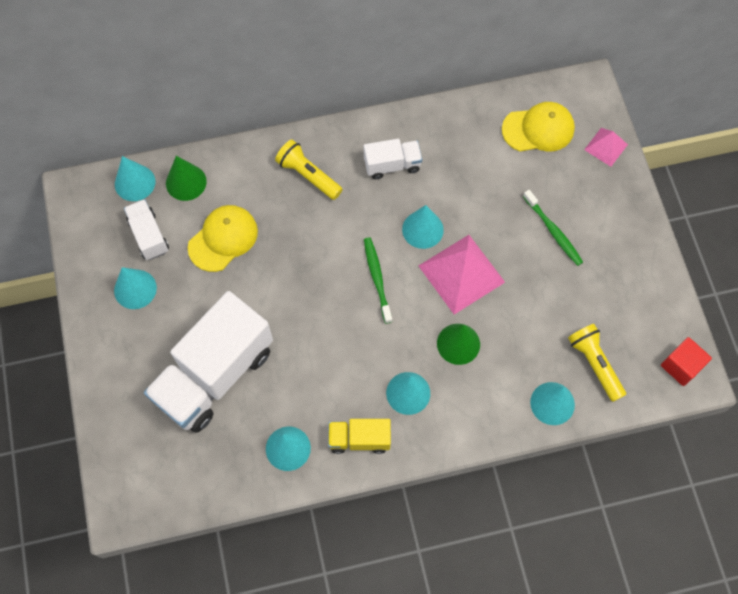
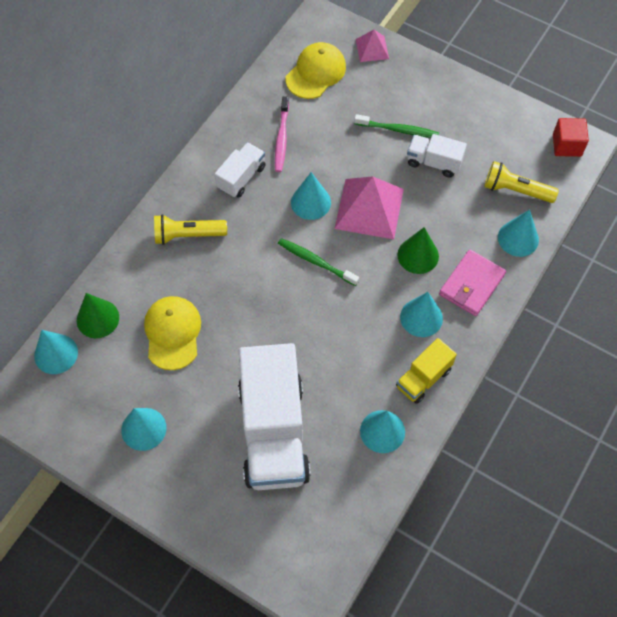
camera: 45 degrees left, 5 degrees down
white truck [124,199,169,260] -> white truck moved to [407,134,467,177]
none -> pink toothbrush [275,96,289,172]
none -> pink wallet [439,250,506,316]

